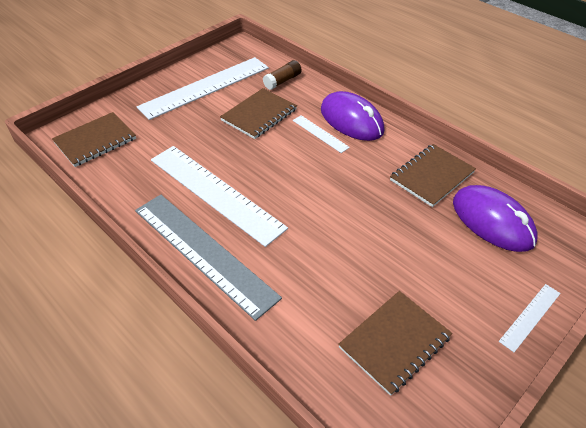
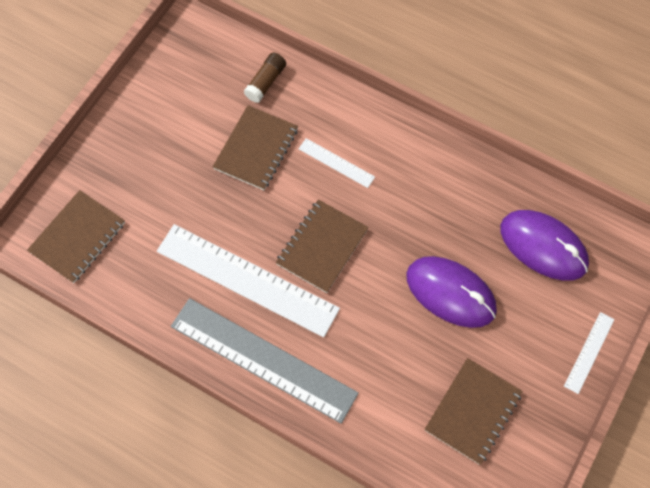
camera: 15 degrees left, 20 degrees up
white ruler [137,57,269,120] -> none
purple mouse [321,91,384,141] -> purple mouse moved to [406,256,497,328]
brown notebook [390,144,476,207] -> brown notebook moved to [276,199,369,293]

